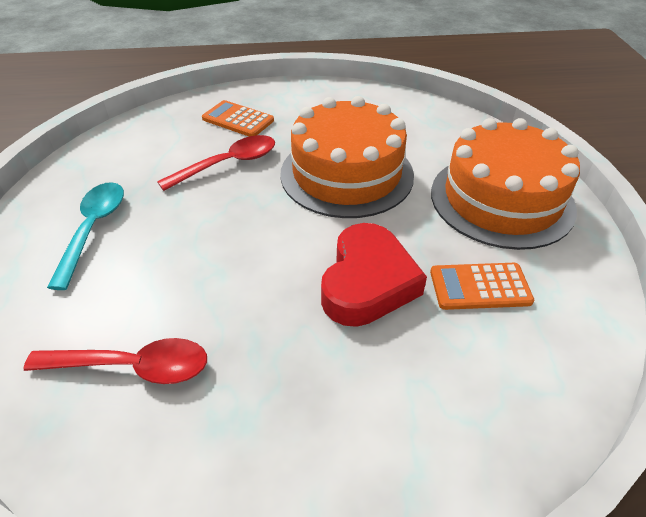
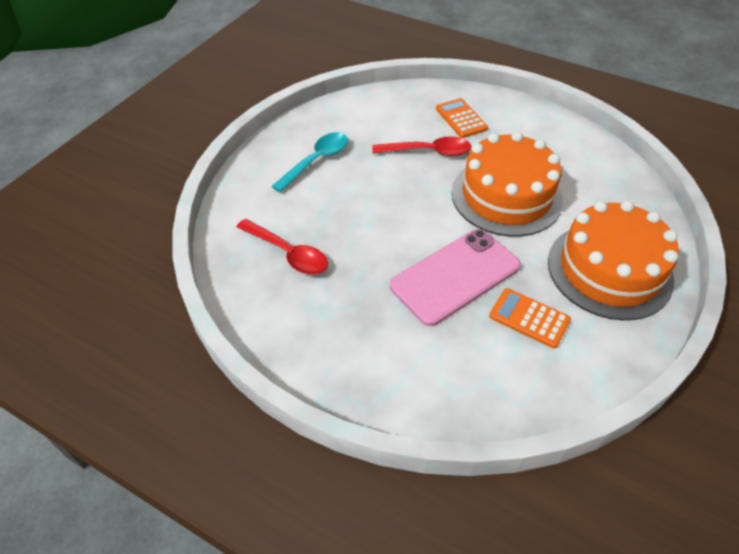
camera: 35 degrees right, 5 degrees up
red heart [321,223,427,327] -> pink phone [390,229,521,326]

